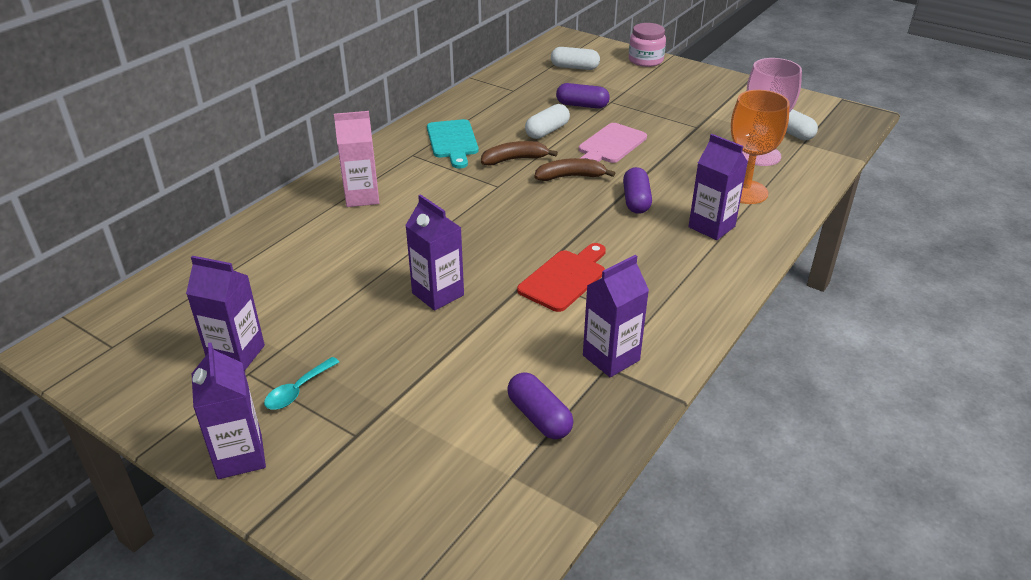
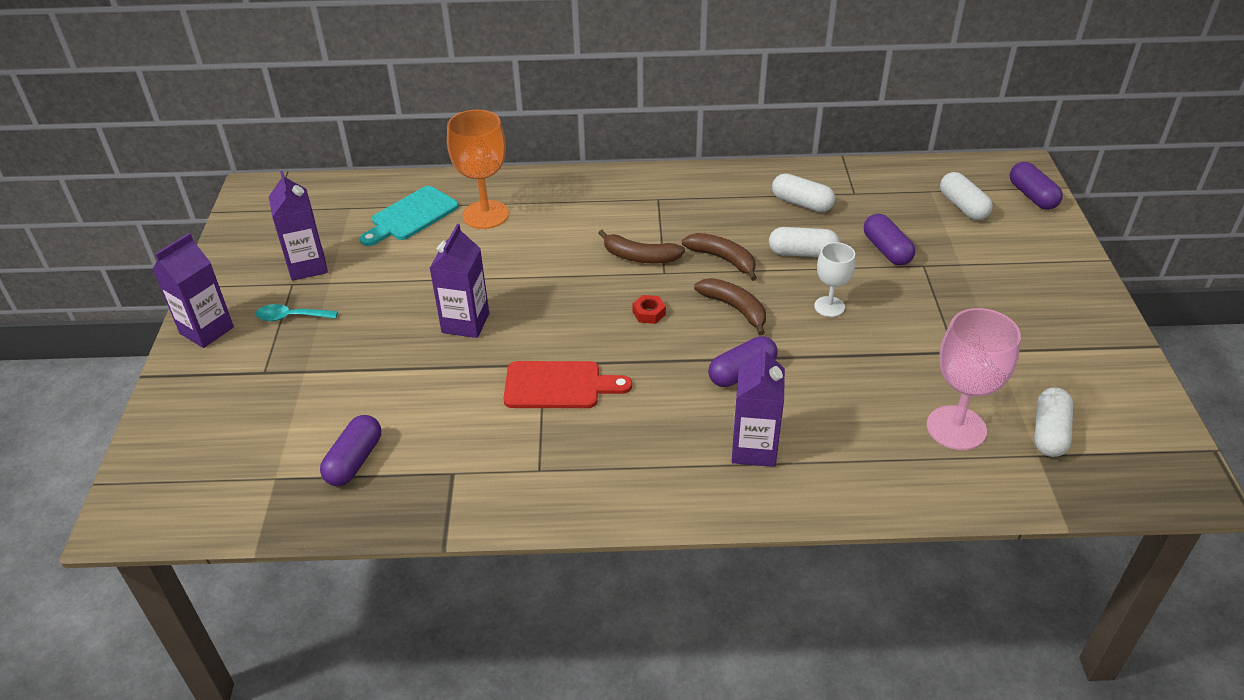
camera: 55 degrees right, 5 degrees up
pink carton [334,111,379,207] -> none
turquoise cutting board [427,119,479,169] -> turquoise cutting board moved to [360,186,459,246]
pink cutting board [579,123,647,163] -> white goblet [814,242,855,317]
purple carton [583,255,649,377] -> none
pink jar [629,23,666,67] -> none
orange goblet [731,90,790,204] -> orange goblet moved to [447,110,509,229]
none -> brown banana [598,230,685,264]
none -> red nut [633,295,666,324]
none -> white capsule [772,173,835,212]
none -> purple capsule [1010,162,1063,210]

